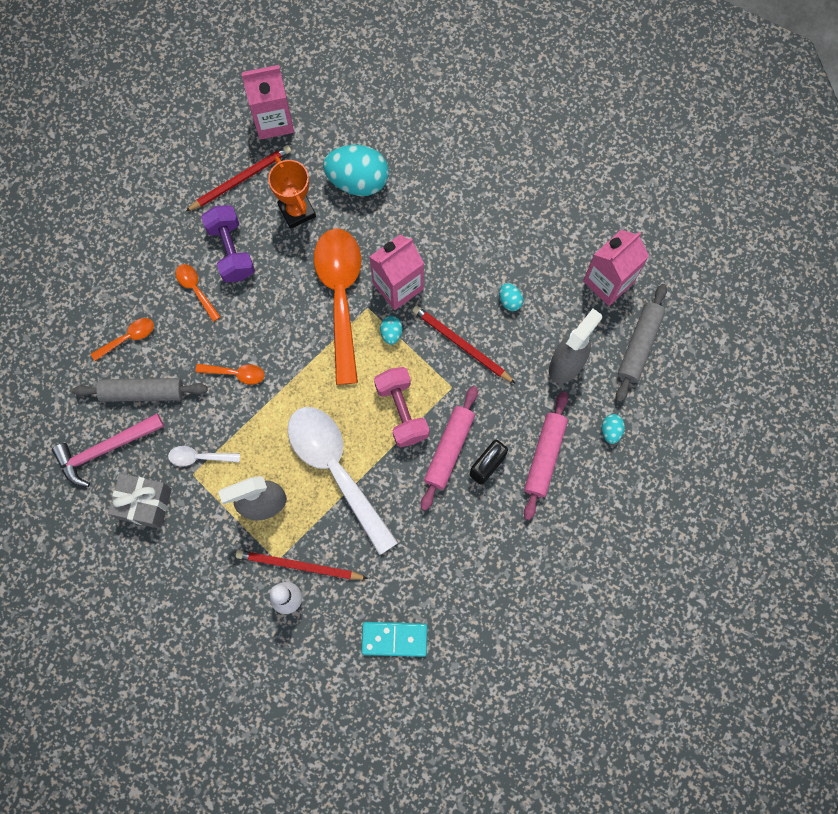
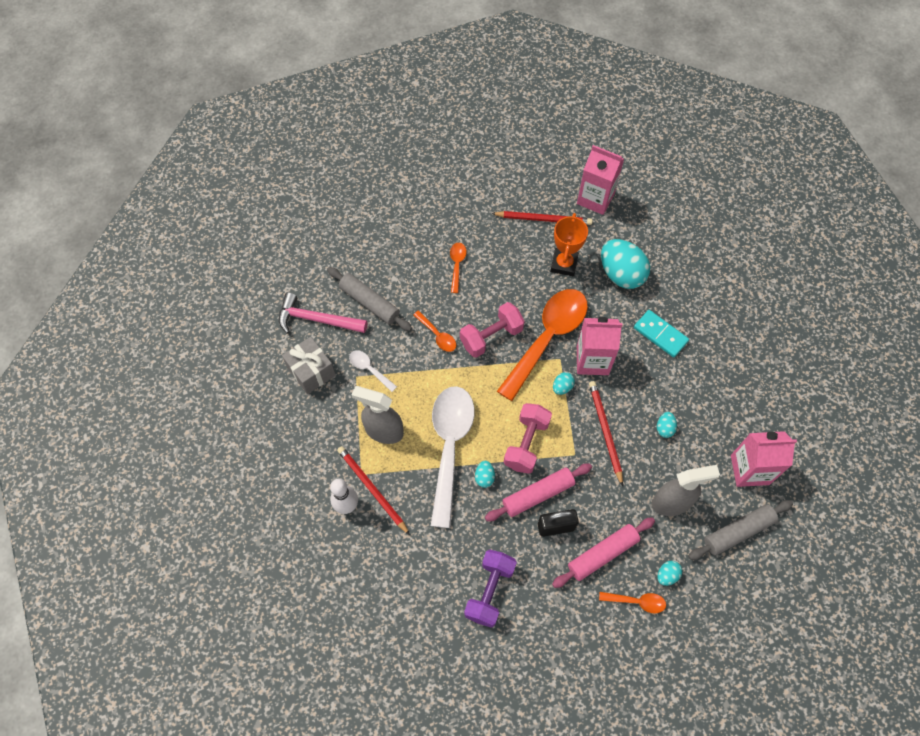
camera: 40 degrees right, 10 degrees down
orange spoon [91,318,154,361] -> orange spoon moved to [599,592,666,613]
purple dumbbell [201,205,255,283] -> purple dumbbell moved to [464,549,517,628]
turquoise domino [361,622,427,657] -> turquoise domino moved to [634,310,689,357]
none -> pink dumbbell [460,302,524,358]
none -> turquoise egg [475,461,495,488]

